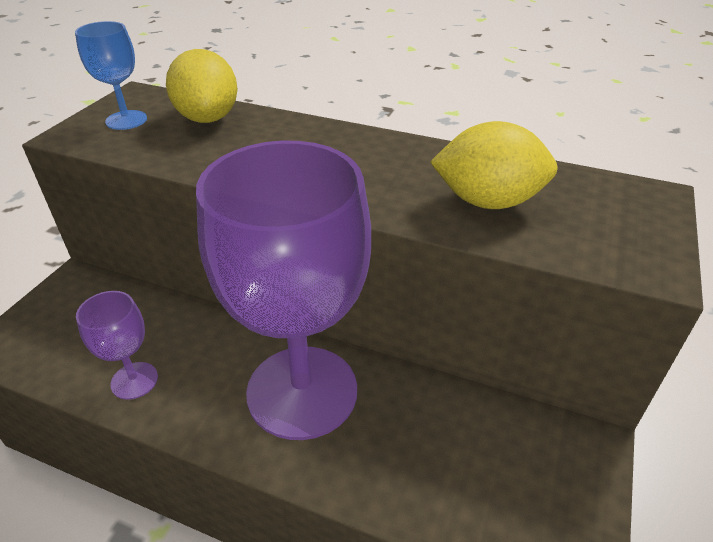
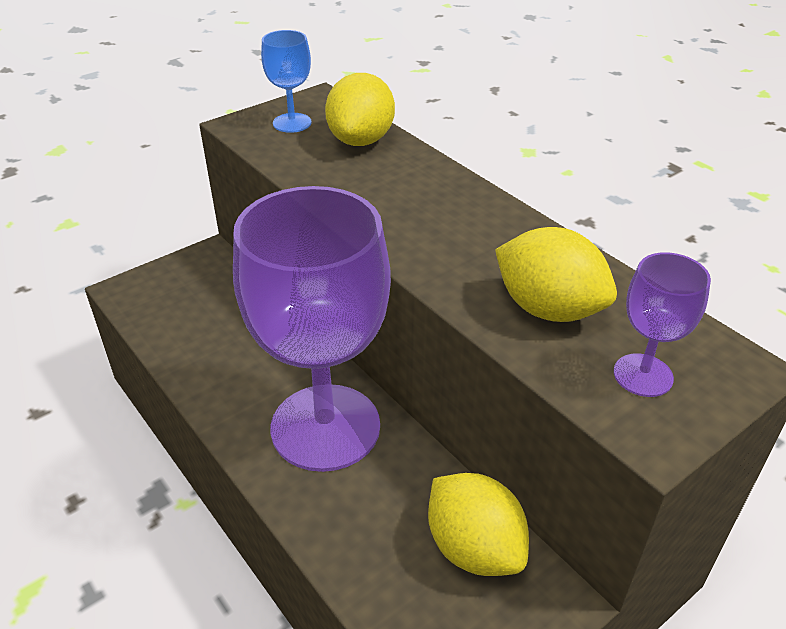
camera: 30 degrees right, 0 degrees up
purple goblet [76,291,158,400] -> purple goblet moved to [614,252,711,397]
none -> yellow lemon [428,473,529,576]

